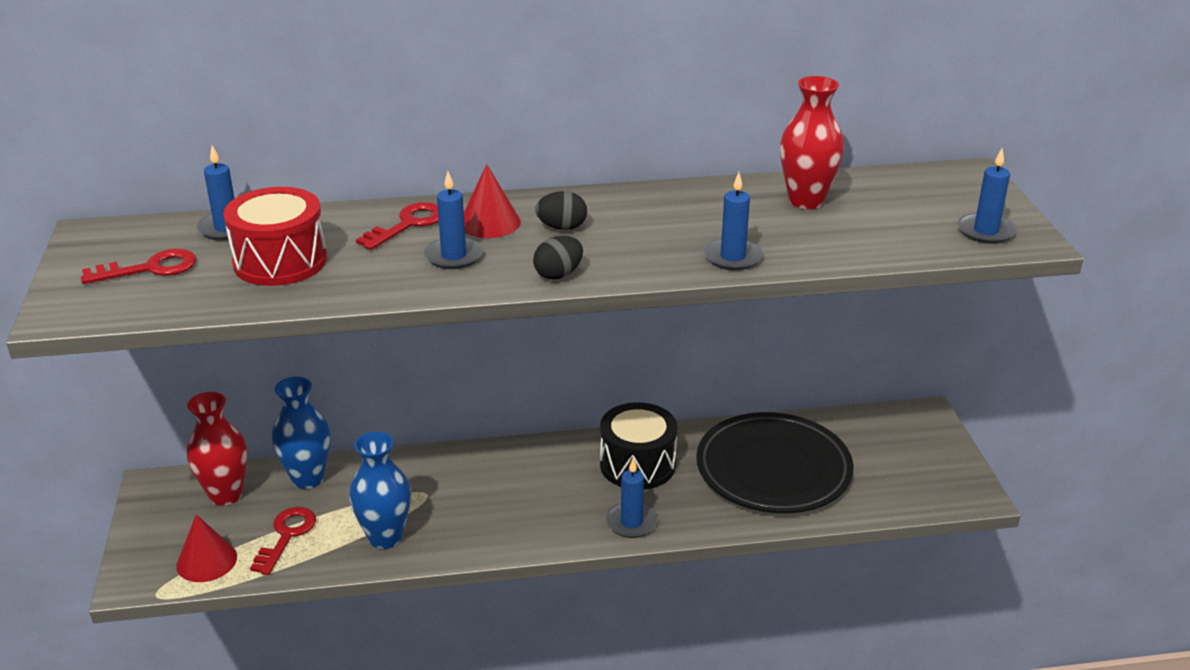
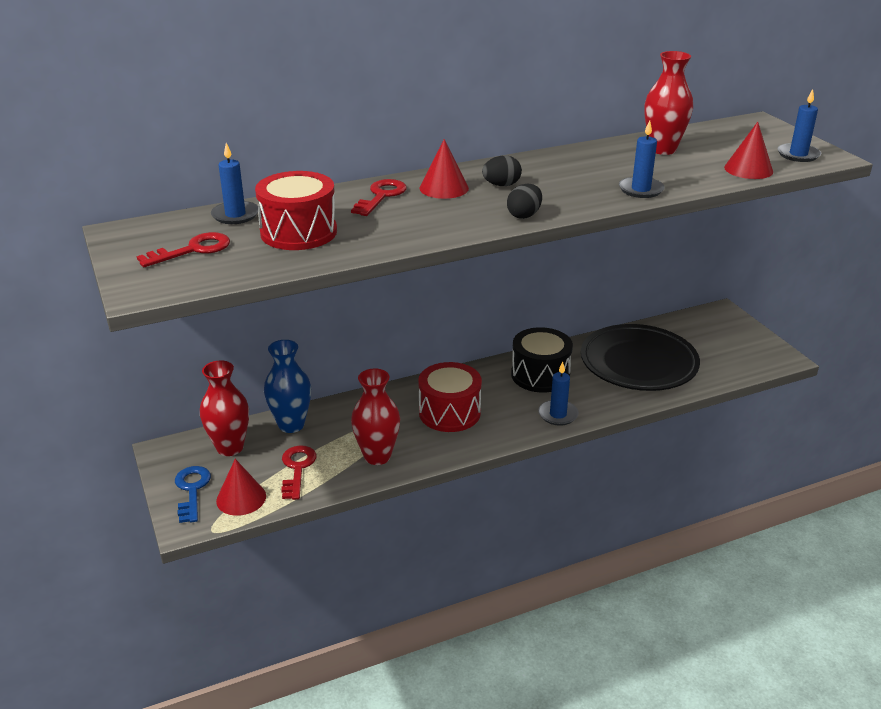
camera: 15 degrees left, 0 degrees up
blue vase [349,432,411,549] -> red vase [351,368,400,465]
blue candle [424,171,483,269] -> none
none -> blue key [175,466,211,523]
none -> red drum [419,362,482,432]
none -> red cone [724,122,773,179]

